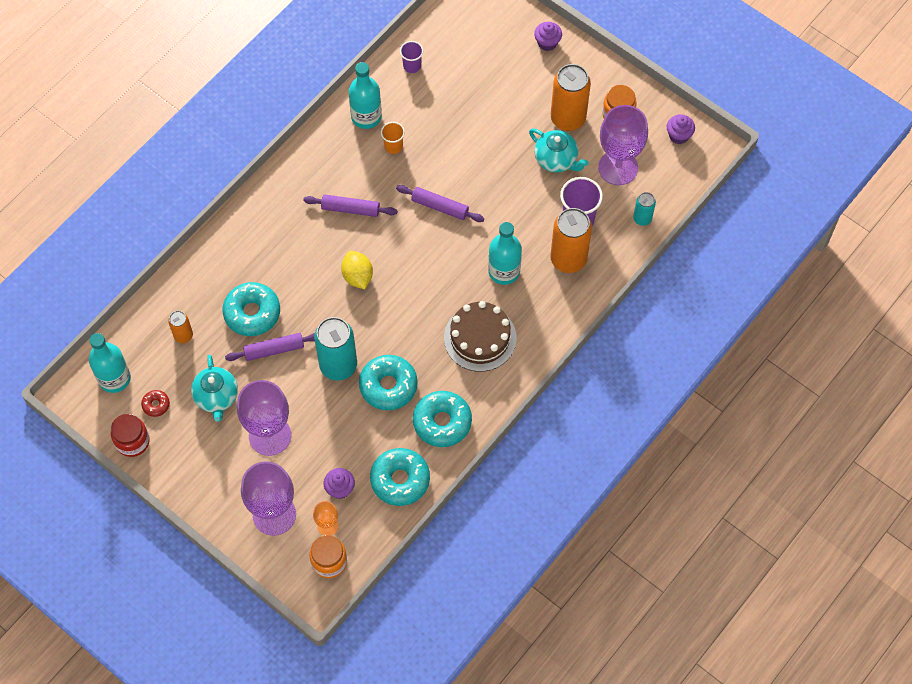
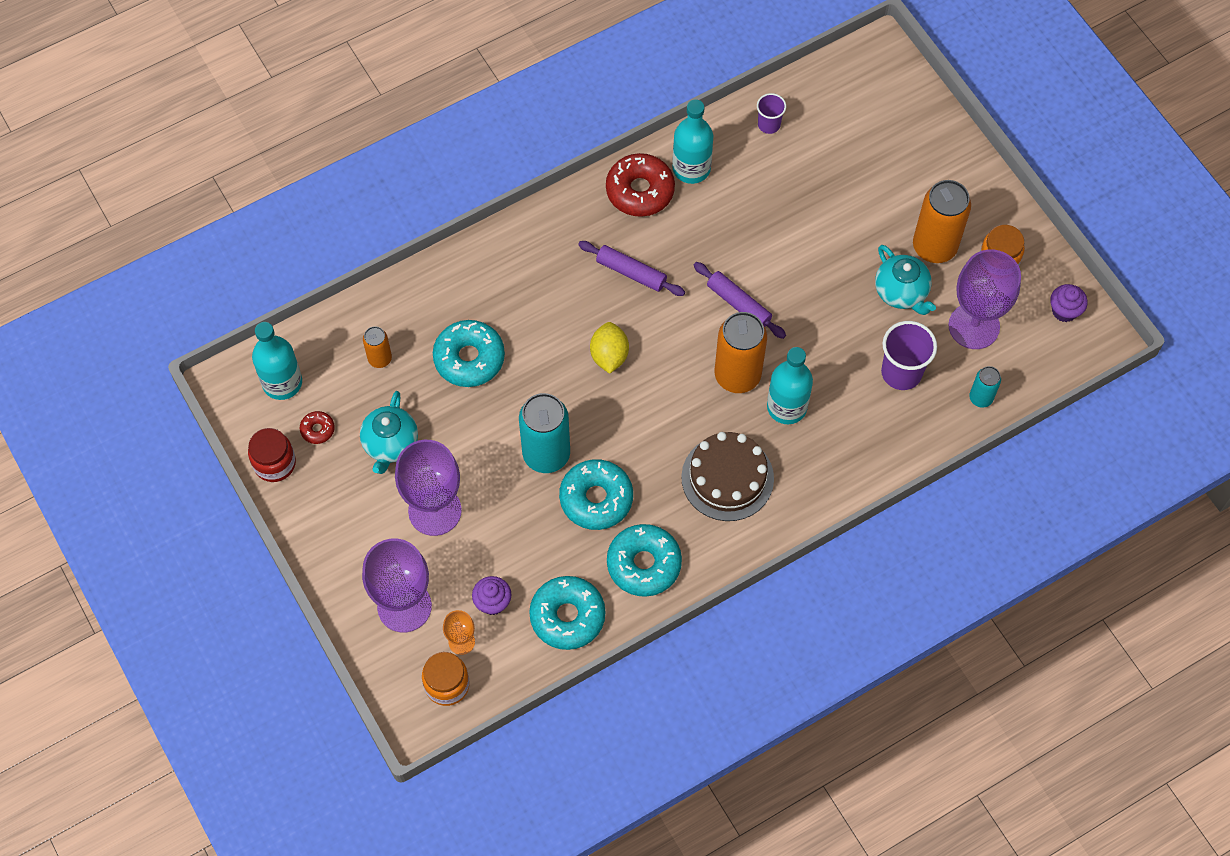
camera: 20 degrees right, 0 degrees up
purple rolling pin [225,333,315,361] -> none
orange cup [381,122,405,154] -> none
purple cupcake [534,22,562,51] -> none
orange can [550,208,592,273] -> orange can moved to [715,312,767,393]
none -> red donut [606,153,675,217]

